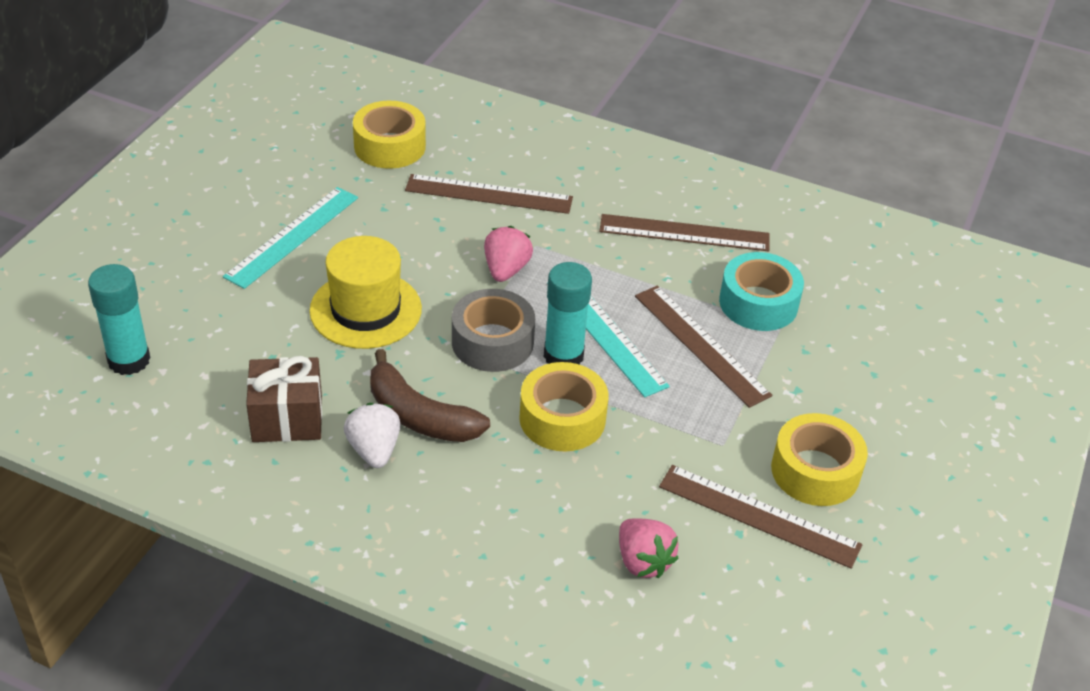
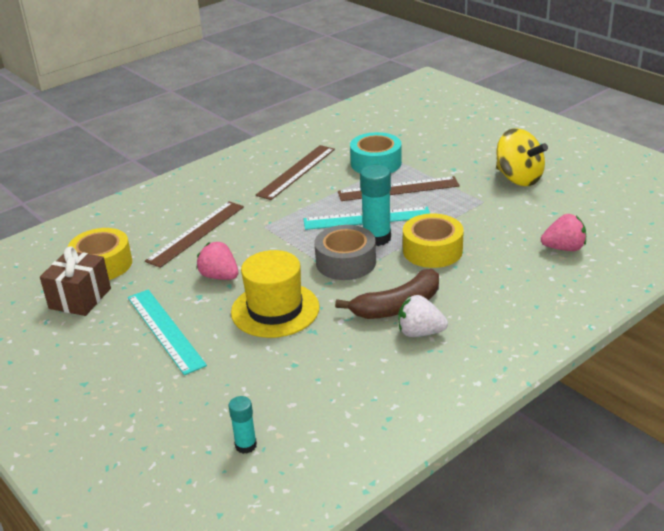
camera: 60 degrees left, 10 degrees down
turquoise glue stick [88,264,151,375] -> turquoise glue stick [229,396,257,454], size x0.57
brown gift [246,356,322,442] -> brown gift moved to [40,246,111,316]
pink strawberry [484,226,533,282] -> pink strawberry moved to [196,242,238,280]
brown ruler [659,465,862,569] -> none
yellow tape [771,413,868,506] -> yellow spinning top [496,128,548,186]

